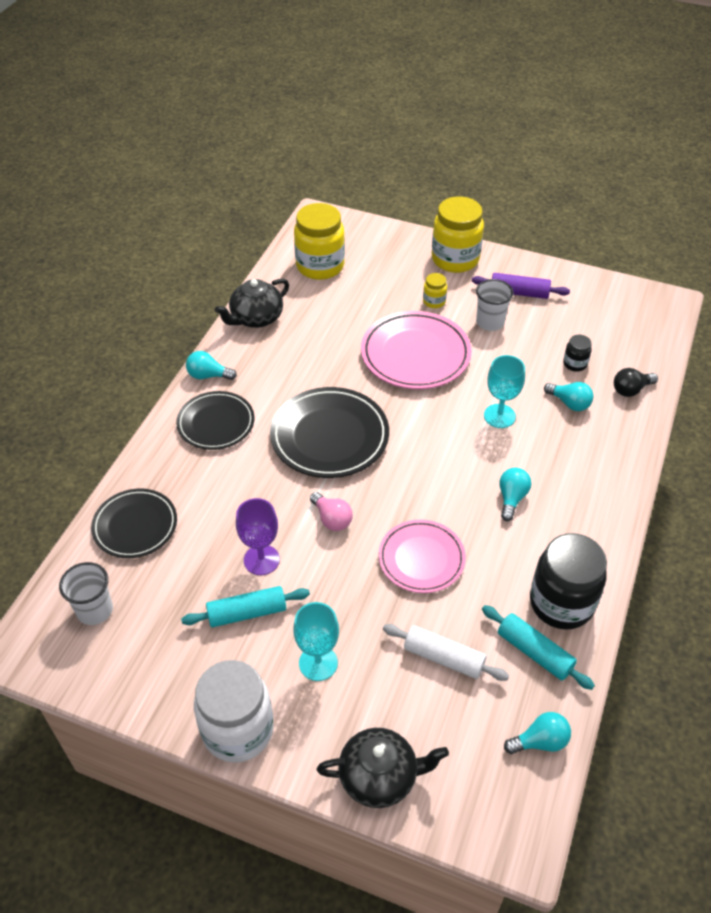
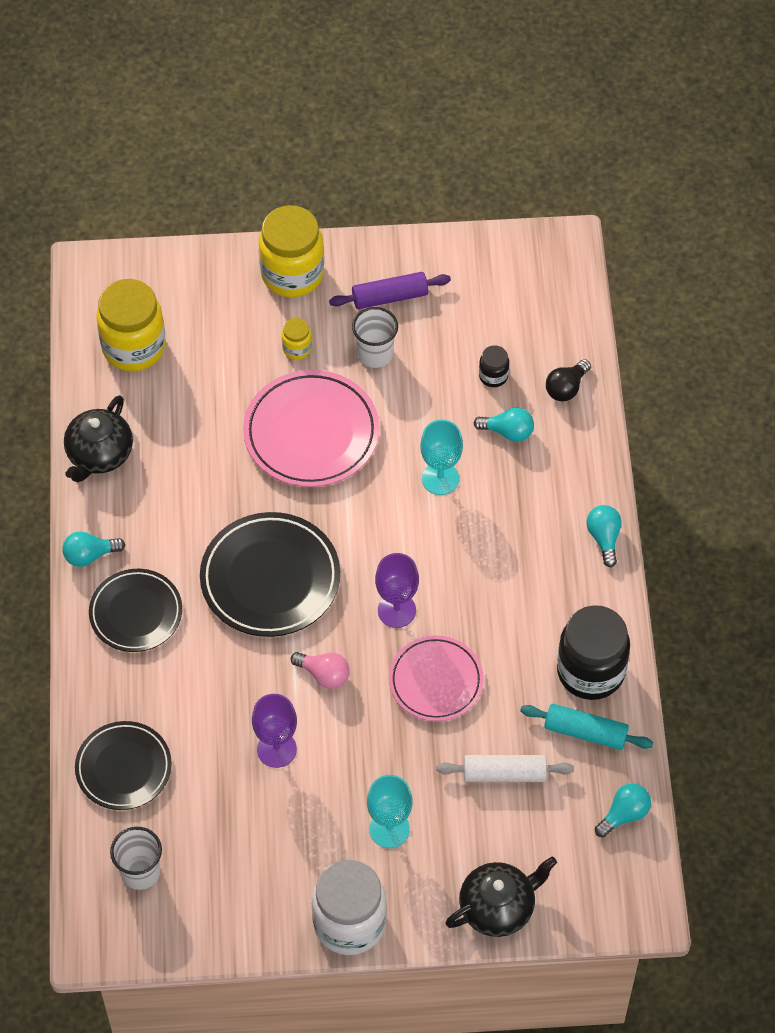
camera: 25 degrees left, 10 degrees up
turquoise rolling pin [181,586,310,627] -> none
turquoise light bulb [499,468,531,521] -> turquoise light bulb moved to [586,505,622,567]
none -> purple goblet [375,553,419,628]

